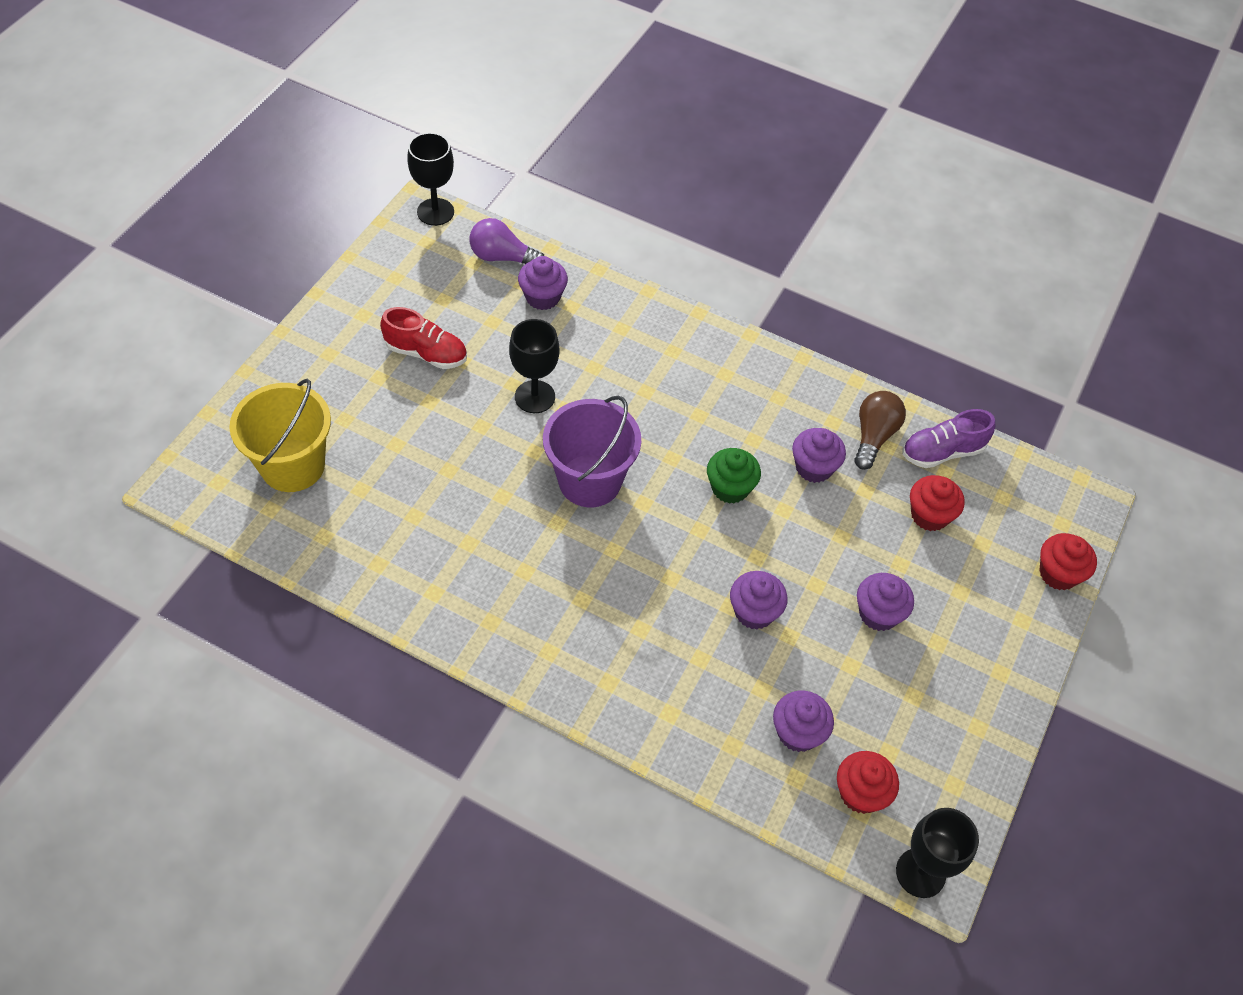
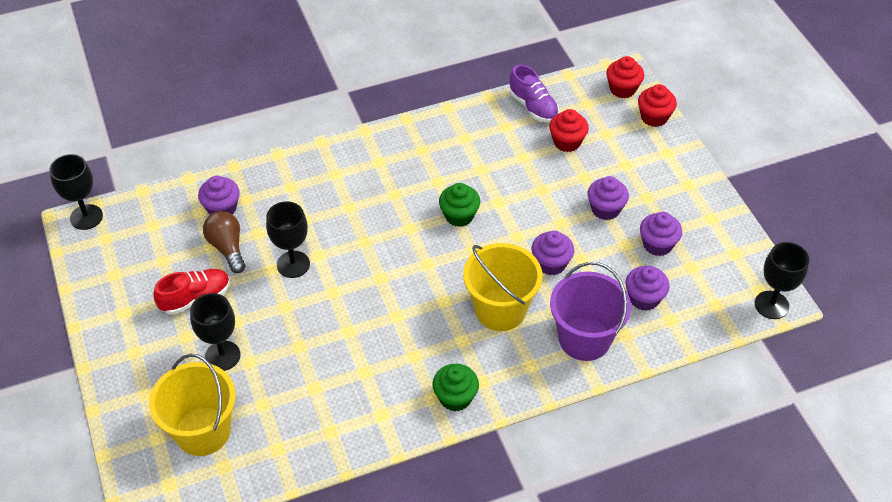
camera: 45 degrees left, 5 degrees down
purple light bulb [470,218,544,264] -> none
purple bucket [543,395,641,507] -> purple bucket moved to [550,262,631,361]
purple cupcake [792,428,846,483] -> purple cupcake moved to [640,212,682,256]
red cupcake [837,751,899,814] -> red cupcake moved to [606,56,644,98]
brown light bulb [854,391,906,470] -> brown light bulb moved to [203,211,246,273]
purple shoe [903,409,995,468] -> purple shoe turned 60 degrees counterclockwise [509,64,559,123]
none -> black goblet [190,293,240,371]
none -> green cupcake [432,364,479,412]
none -> yellow bucket [463,243,543,331]

